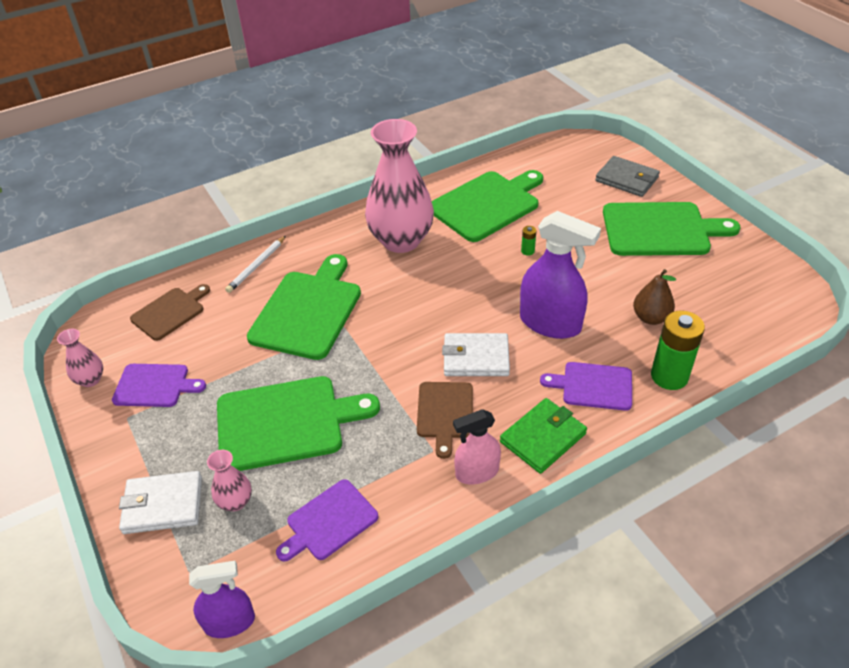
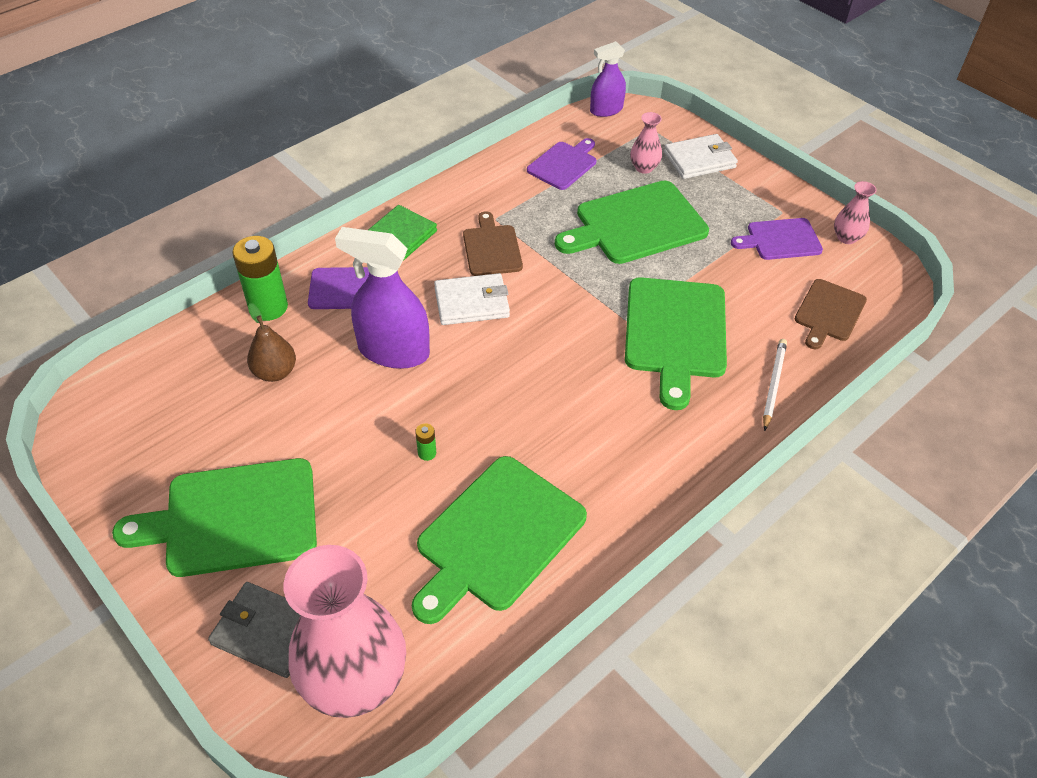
camera: 165 degrees right, 5 degrees up
pink vase [365,119,434,253] -> pink vase moved to [284,545,406,718]
pink spray bottle [453,409,501,484] -> none

